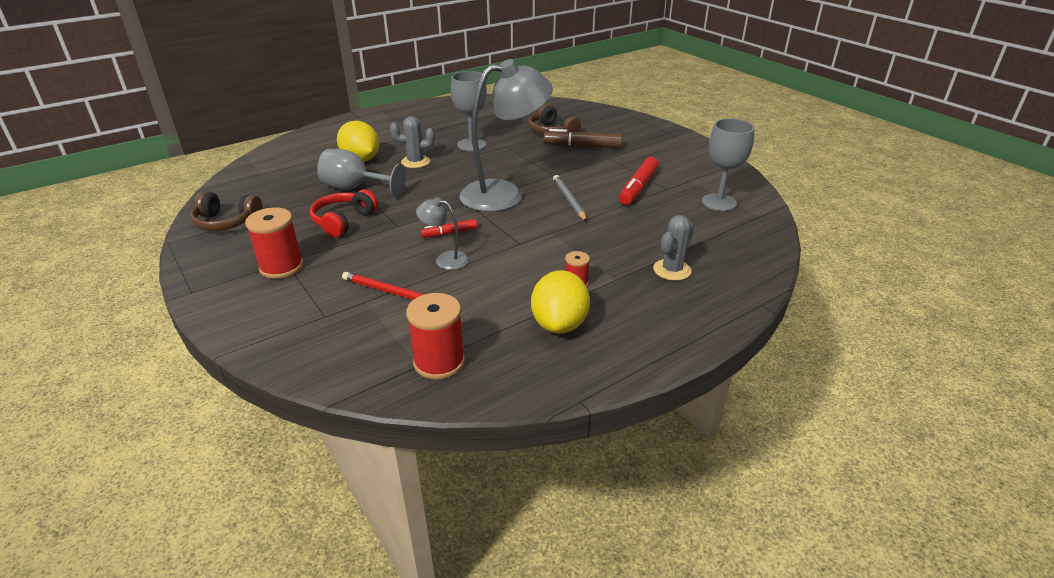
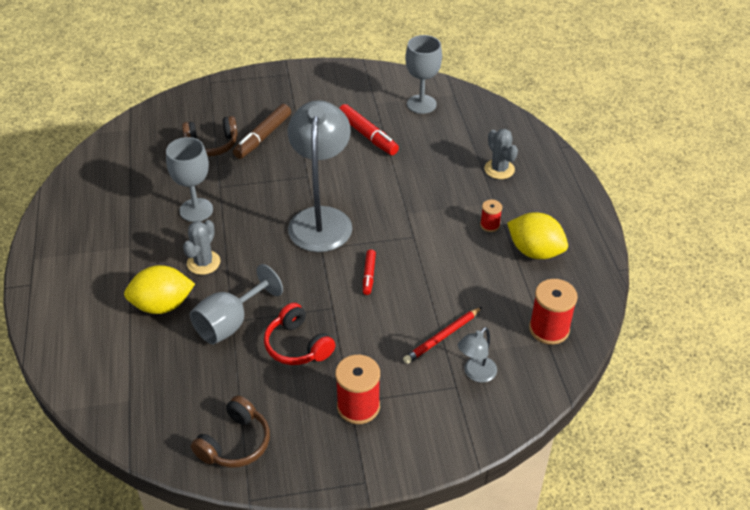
camera: 65 degrees left, 10 degrees up
grey lamp [416,197,469,270] -> grey lamp moved to [458,327,497,383]
grey pencil [553,175,587,222] -> none

